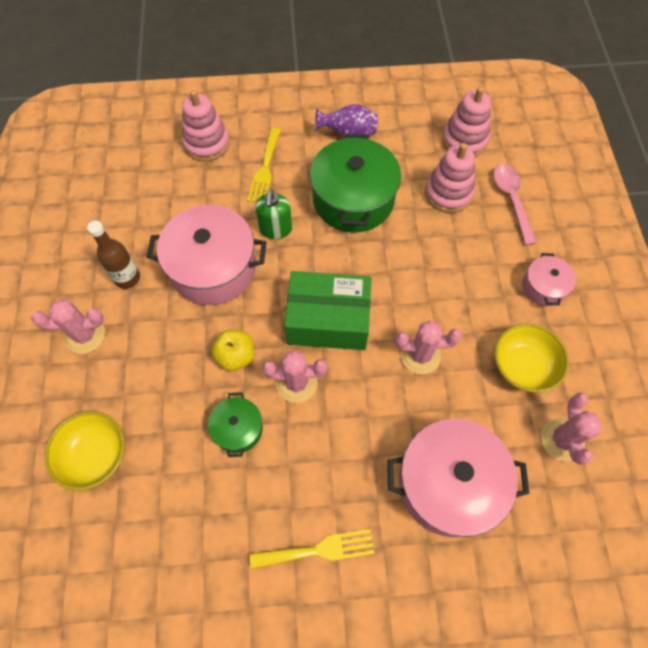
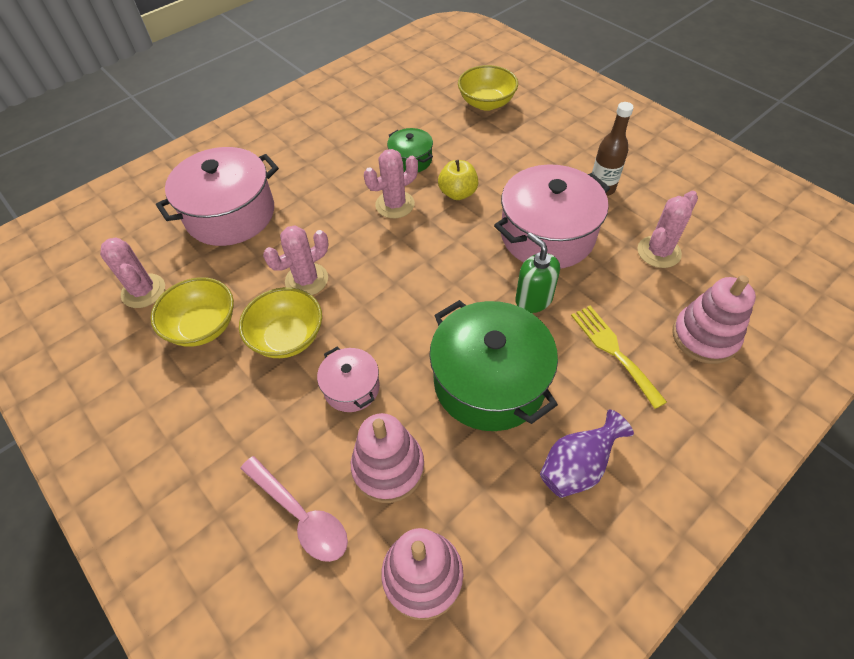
camera: 145 degrees right, 10 degrees down
pink cactus [32,300,105,354] -> pink cactus moved to [638,191,698,268]
yellow fork [249,529,375,569] -> none
green box [285,271,371,350] -> none
pink pot [522,253,576,306] -> pink pot moved to [317,347,380,412]
none -> yellow bowl [239,287,322,358]

